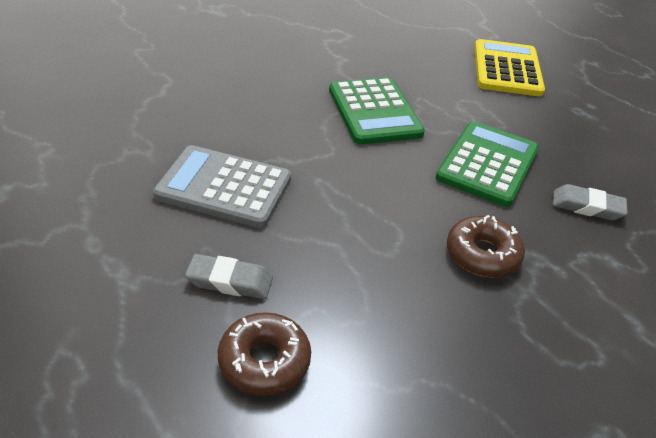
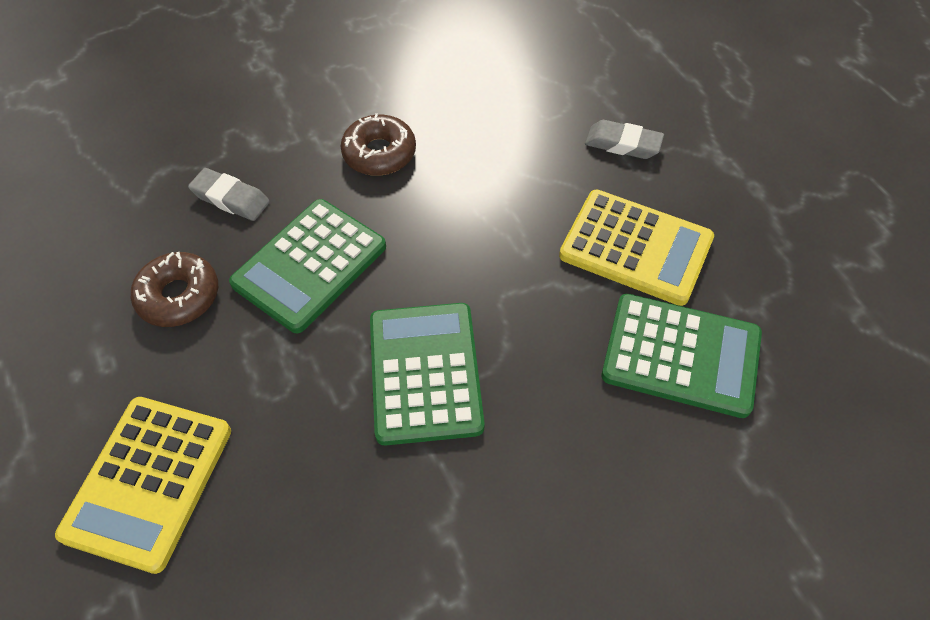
camera: 165 degrees left, 15 degrees up
grey calculator [153,145,291,228] -> yellow calculator [559,190,714,306]
brown donut [218,312,311,396] -> brown donut moved to [131,252,218,327]
none -> green calculator [602,294,762,418]

